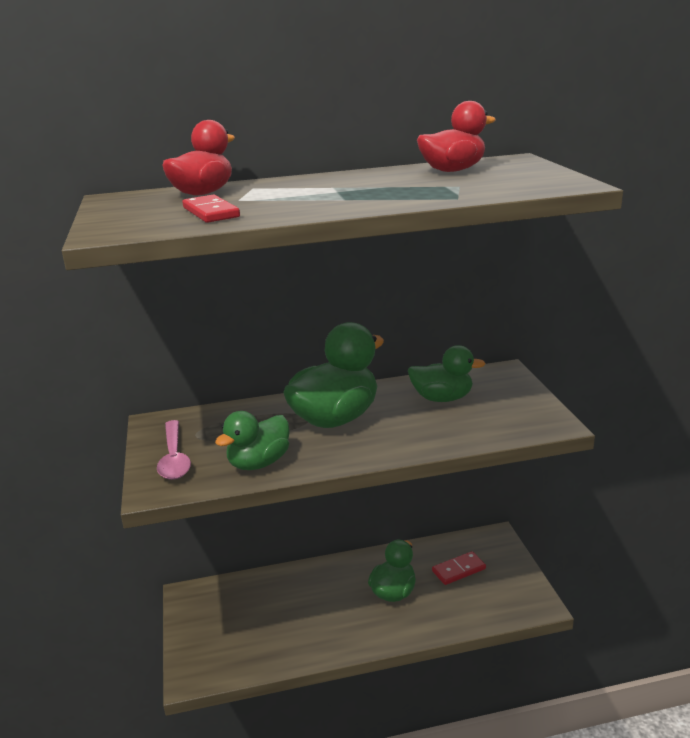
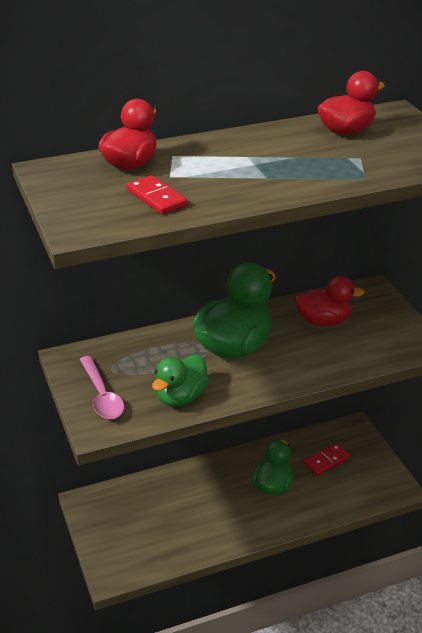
camera: 10 degrees left, 10 degrees up
green duck [408,345,486,402] -> red duck [295,276,364,326]

